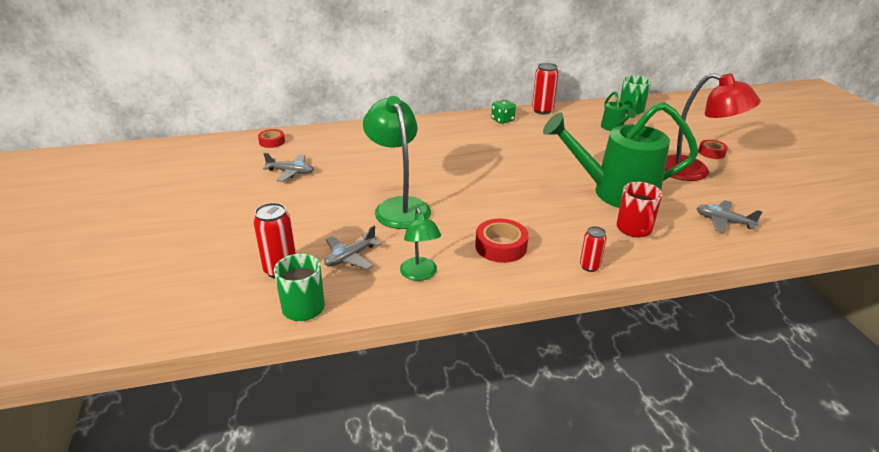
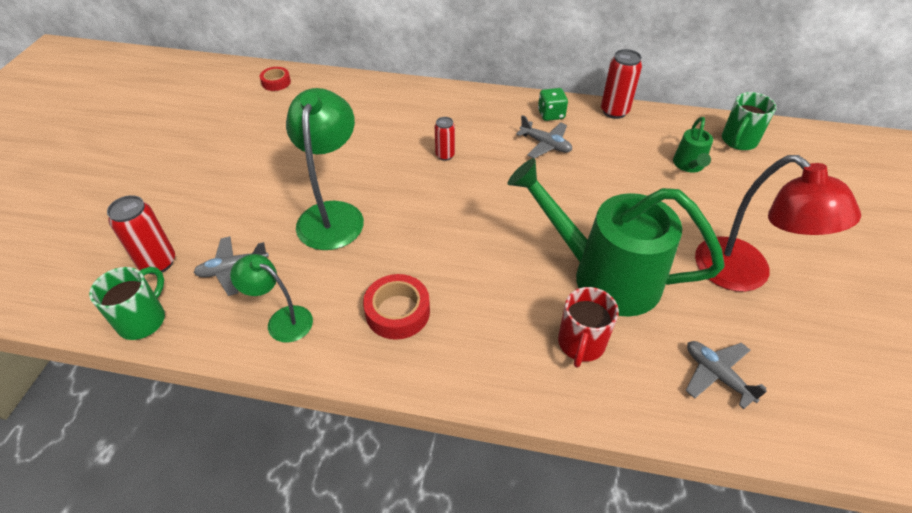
camera: 25 degrees right, 15 degrees up
grey plane [263,153,314,182] -> grey plane moved to [516,115,572,158]
green lamp [400,208,441,281] -> green lamp turned 105 degrees clockwise [230,254,313,343]
red can [580,226,607,272] -> red can moved to [435,117,455,161]
red tape [698,140,728,159] -> none

